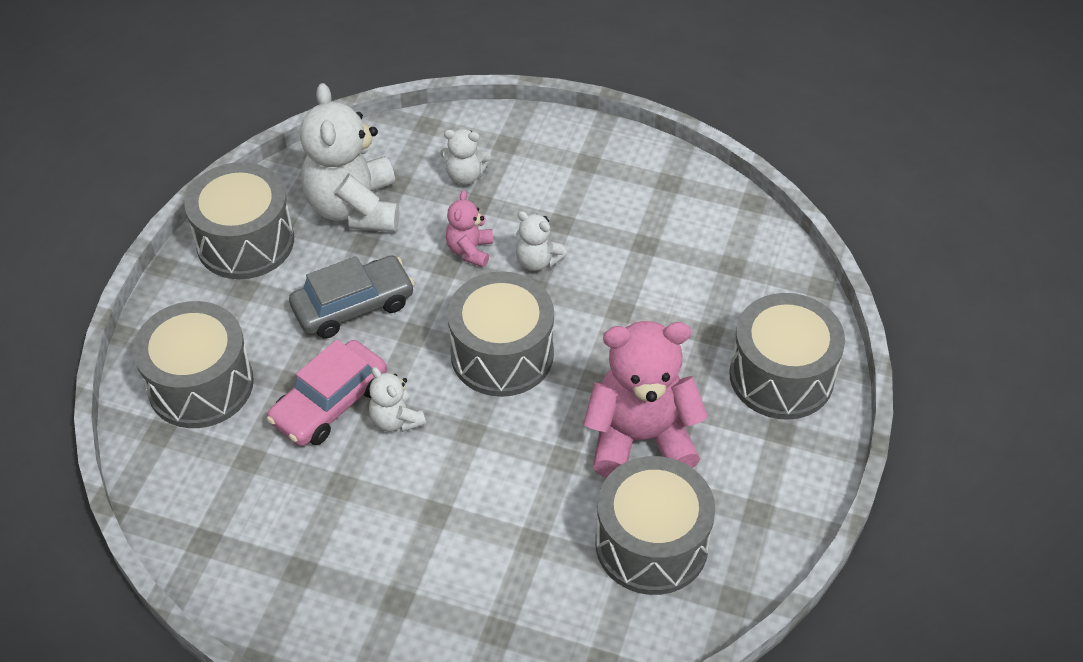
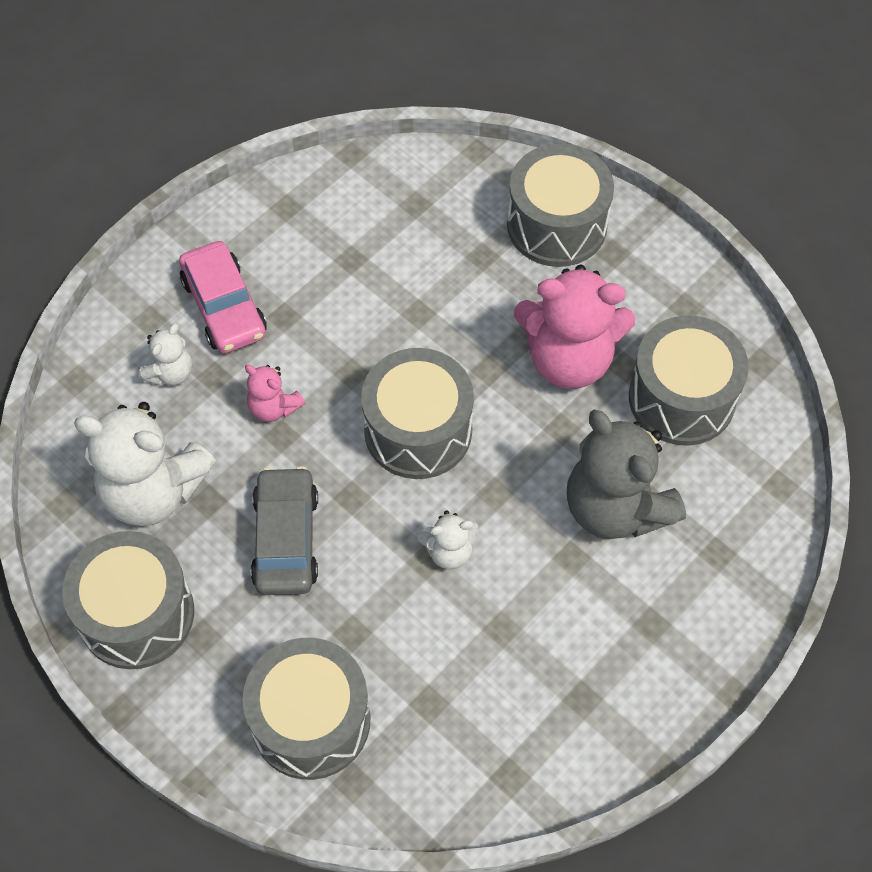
camera: 65 degrees left, 10 degrees up
pink car [267,340,387,446] -> pink car moved to [179,241,267,353]
white teddy bear [516,211,567,271] -> none
pink teddy bear [583,321,708,477] -> pink teddy bear turned 105 degrees counterclockwise [514,265,636,389]
none -> grey teddy bear [567,410,686,539]

